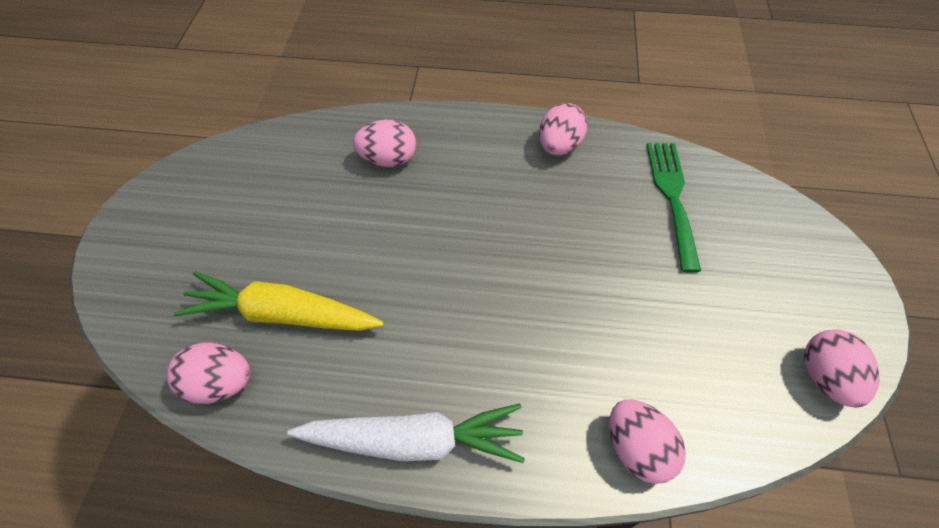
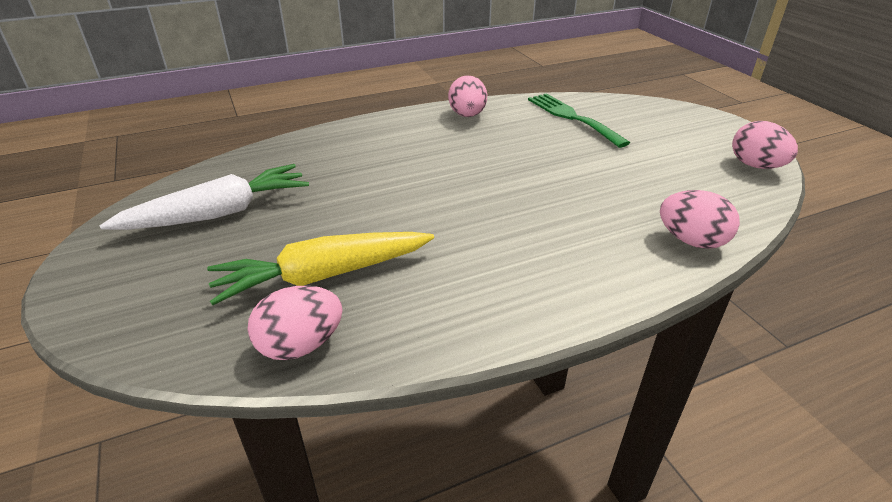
camera: 30 degrees left, 20 degrees down
white carrot [287,404,525,463] -> white carrot moved to [99,164,309,230]
pink egg [353,120,416,167] -> none

